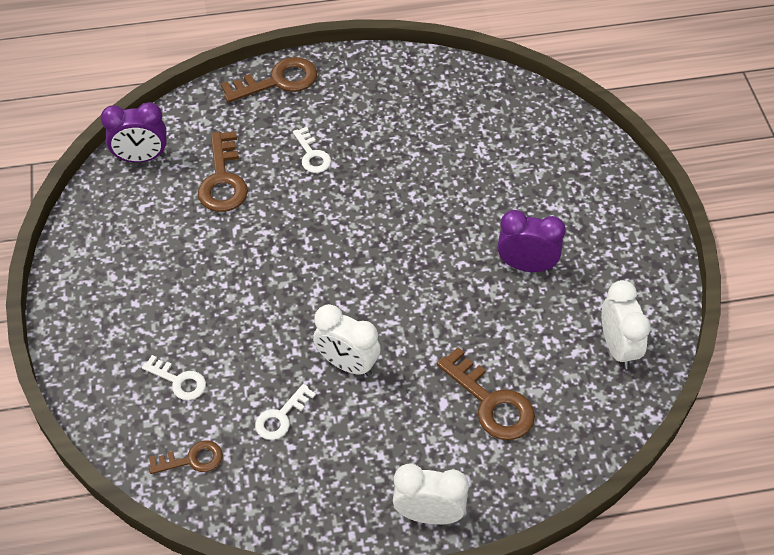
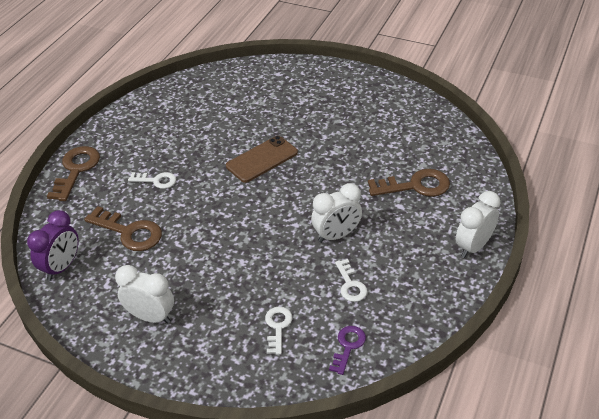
camera: 55 degrees left, 10 degrees down
white key [142,355,206,400] -> white key turned 60 degrees counterclockwise [265,307,292,355]
brown key [149,440,223,474] -> purple key [329,326,366,375]
purple clock [497,210,566,272] -> none
white clock [602,280,651,369] -> white clock moved to [115,265,174,324]
none -> brown phone [226,136,298,183]

